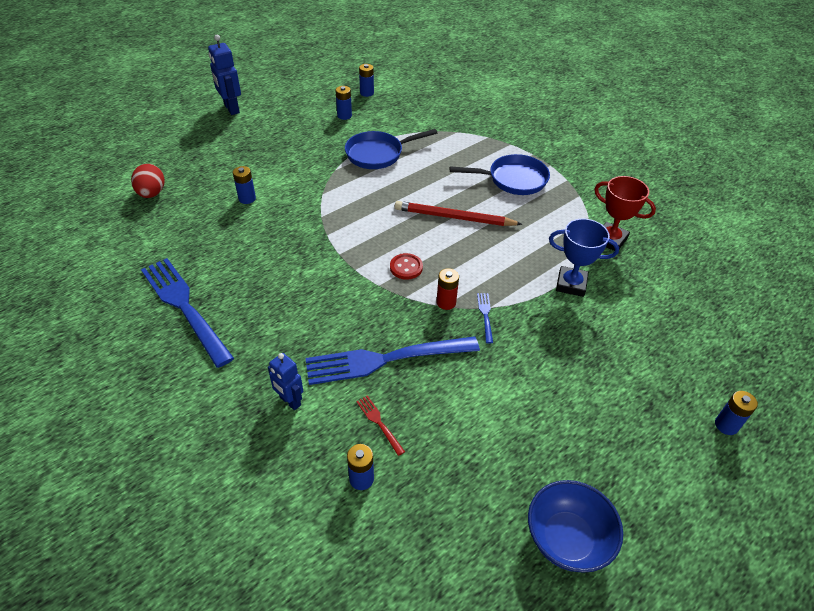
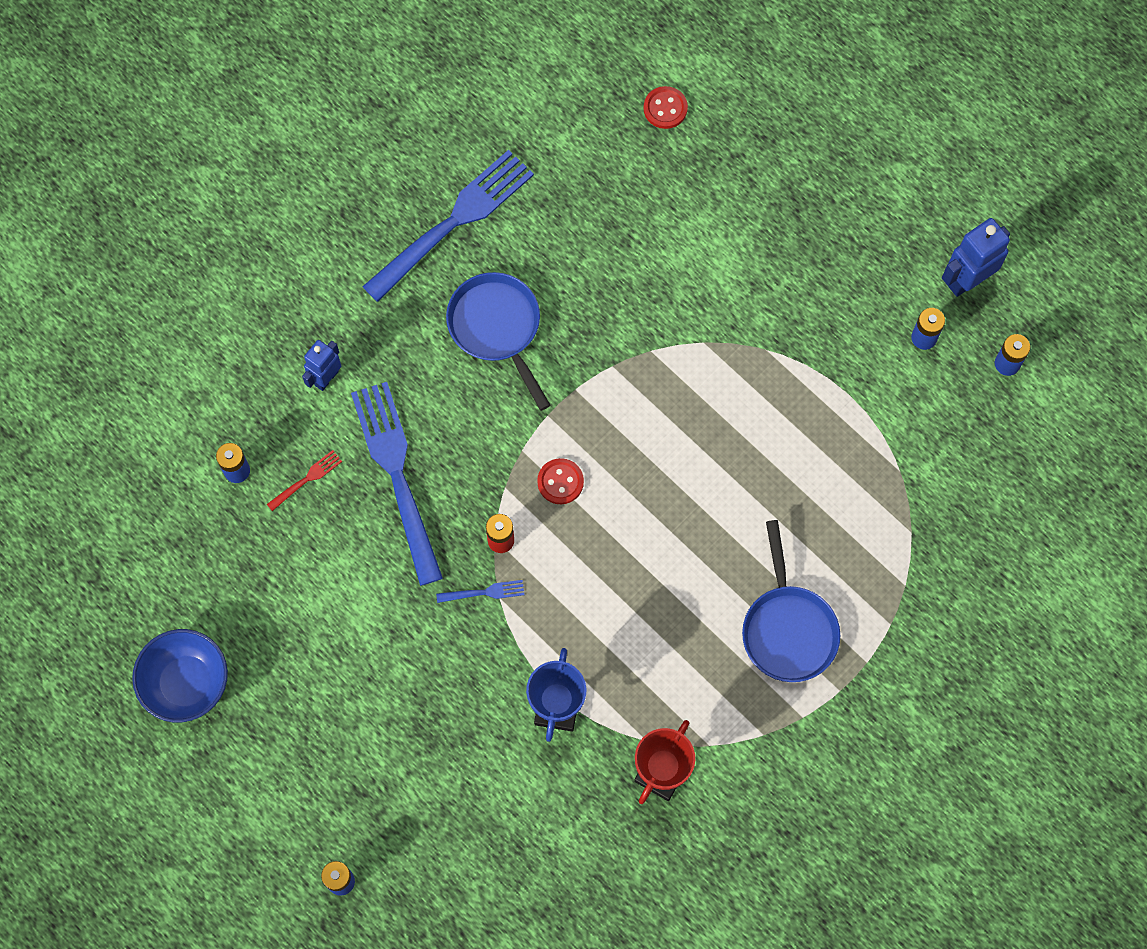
camera: 85 degrees right, 25 degrees up
red egg [131,164,165,198] -> red button [644,86,688,129]
blue robot [208,35,241,115] -> blue robot moved to [942,218,1010,297]
blue battery [233,166,256,204] -> none
blue pan [345,129,437,169] -> blue pan moved to [446,272,550,411]
red pencil [394,201,522,226] -> none

